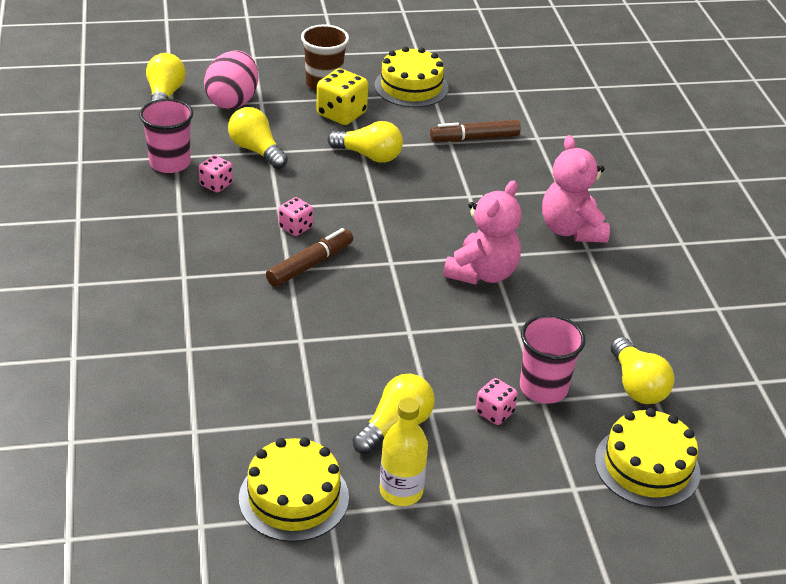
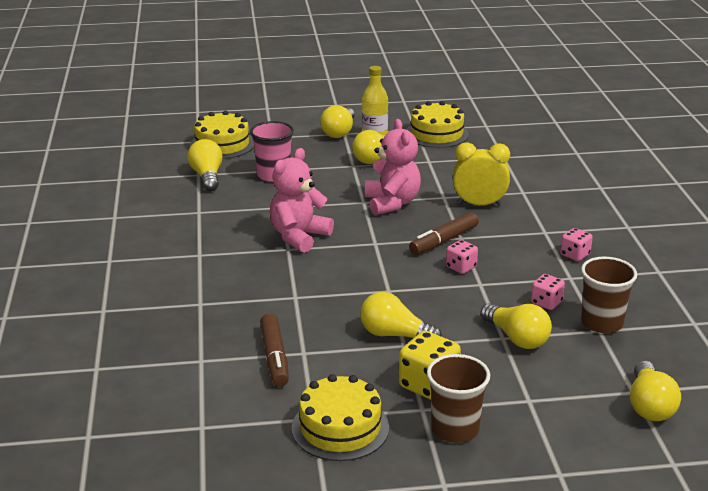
camera: 175 degrees left, 10 degrees down
pink cup [139,99,193,173] -> brown cup [581,256,637,333]
pink egg [204,50,258,109] -> none
brown marker [430,120,521,142] -> brown marker turned 90 degrees clockwise [260,314,289,387]
pink dice [475,378,518,425] -> pink dice moved to [560,228,593,261]
pink teddy bear [542,135,610,243] -> pink teddy bear moved to [365,119,421,215]
none -> yellow light bulb [320,105,354,138]
none -> yellow clock [453,142,510,206]

